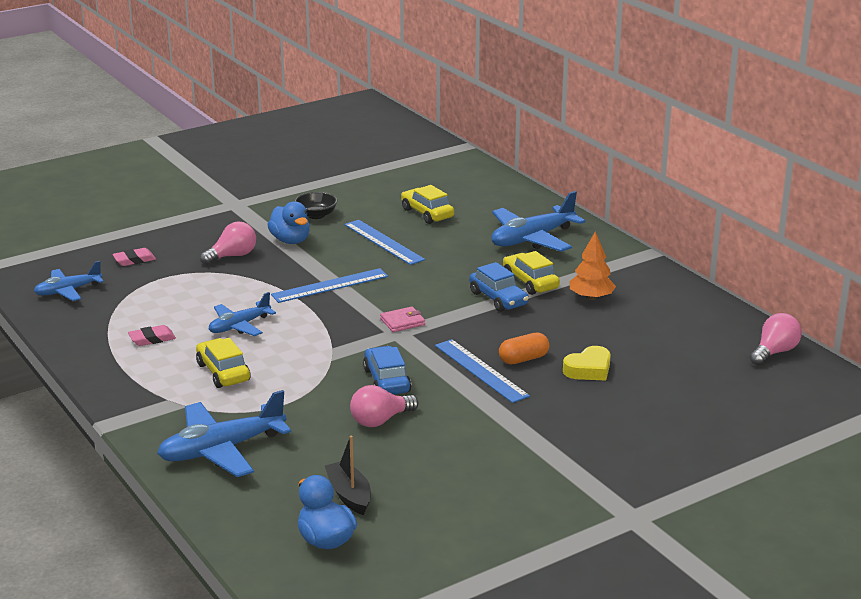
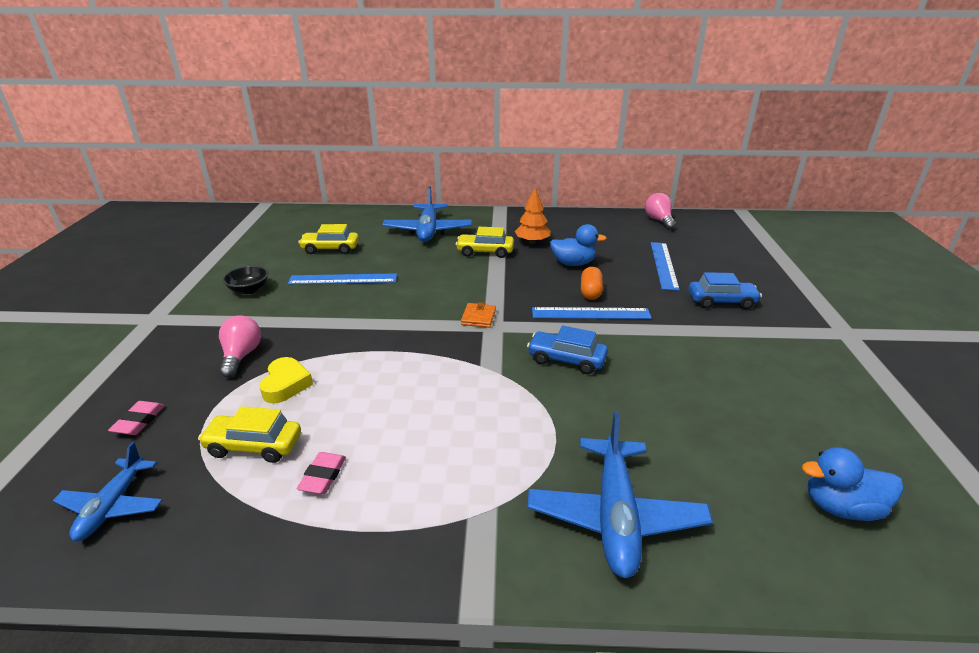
camera: 55 degrees left, 5 degrees up
yellow car [196,338,250,388] -> yellow car moved to [198,406,301,463]
blue plane [209,292,276,336] -> none
blue duck [267,201,310,244] -> blue duck moved to [550,224,607,266]
blue ruler [271,268,388,303] -> blue ruler moved to [651,242,680,291]
black boat [325,436,371,515] -> none
pink light bulb [350,385,419,427] -> none
pink wallet [380,306,425,332] -> orange wallet [461,302,496,328]
blue car [469,262,529,312] -> blue car moved to [688,272,762,309]
yellow heart [563,346,611,381] -> yellow heart moved to [259,357,313,403]

